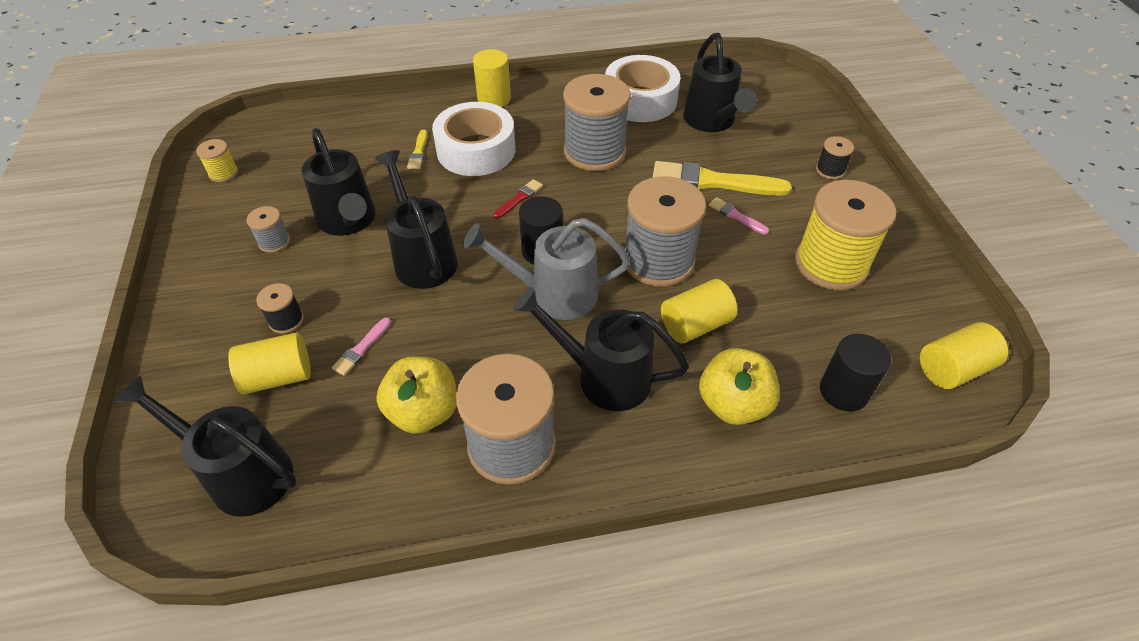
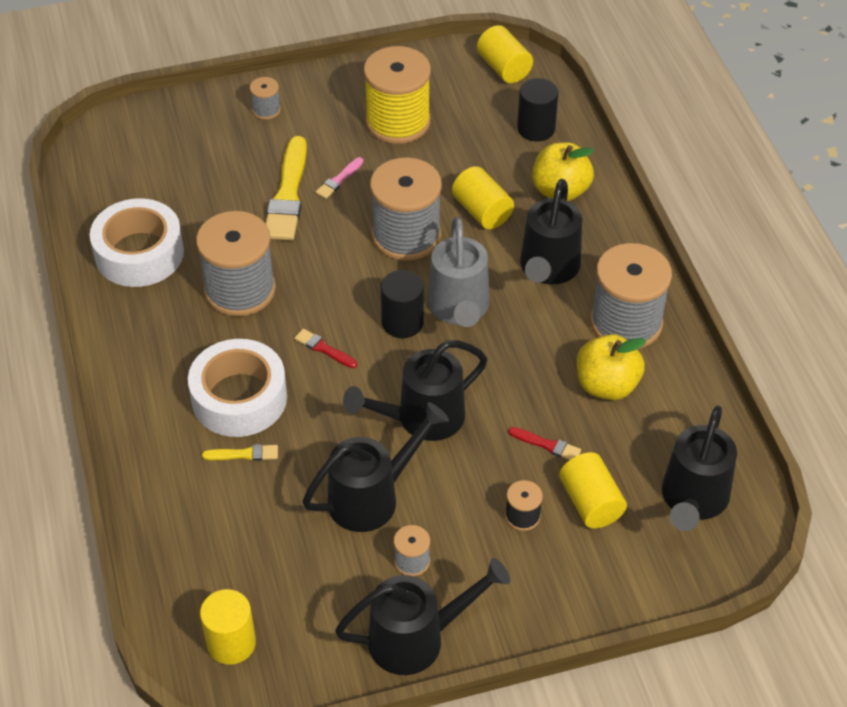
camera: 95 degrees left, 0 degrees up
yellow spool [196,139,238,182] -> none
pink brush [332,317,391,376] -> red brush [508,427,581,460]
yellow cylinder [473,49,511,107] -> yellow cylinder moved to [200,589,256,665]
black watering can [683,33,756,132] -> black watering can moved to [335,558,510,675]
black spool [816,136,854,179] -> grey spool [250,77,281,120]

